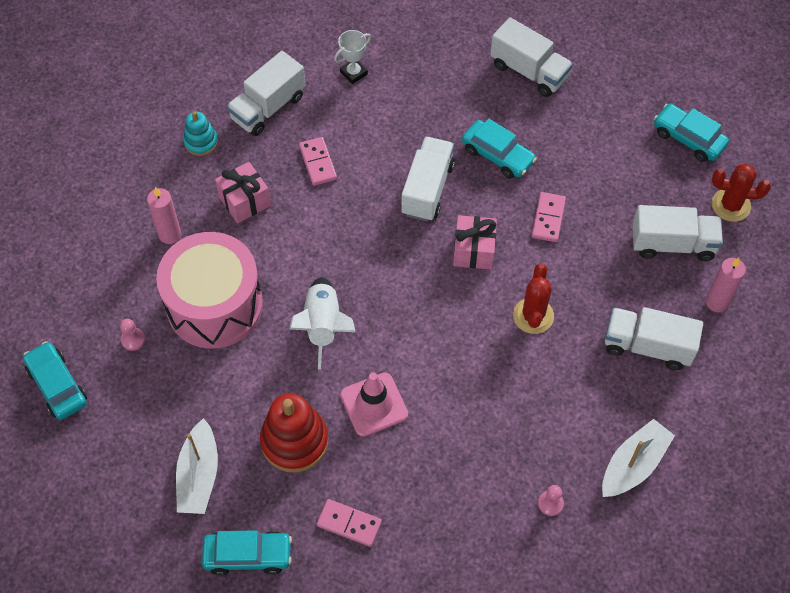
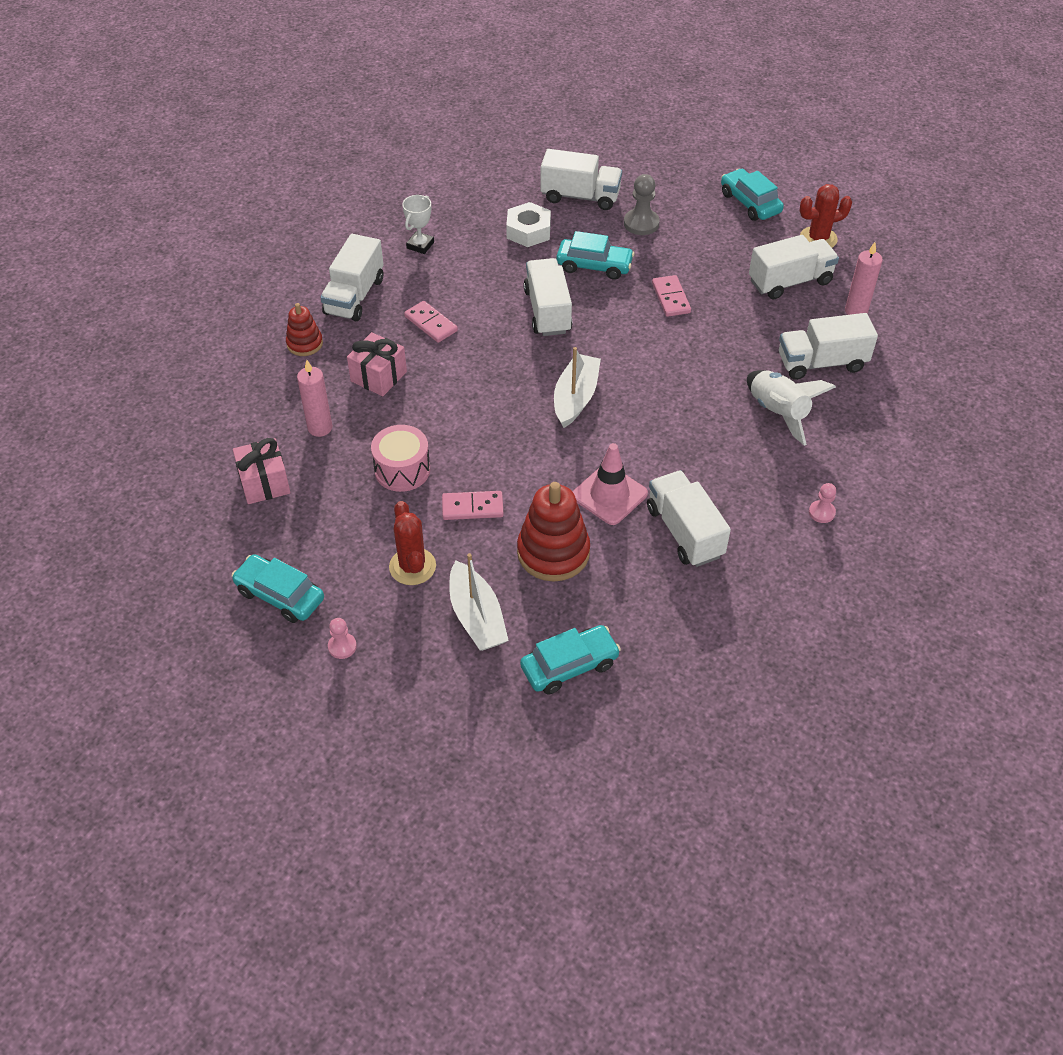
camera: 25 degrees left, 10 degrees down
pink pawn [120,319,145,351] -> pink pawn moved to [328,618,357,659]
pink drum [156,232,263,349] -> pink drum [371,425,430,492], size x0.54
turquoise stacking toy [183,111,218,156] -> red stacking toy [286,303,323,356]
white rocket [290,277,355,370] -> white rocket moved to [747,370,836,446]
pink domino [317,499,382,547] -> pink domino moved to [442,491,504,520]
pink gift [453,215,497,270] -> pink gift moved to [233,438,291,504]
red cactus [513,264,554,334] -> red cactus moved to [389,501,436,585]
white boat [602,419,675,497] -> white boat moved to [554,347,601,428]
turquoise car [654,104,729,162] -> turquoise car turned 45 degrees clockwise [721,169,784,221]
none -> white nut [506,202,551,247]
none -> grey pawn [624,174,660,235]
none -> white truck [647,470,731,567]

